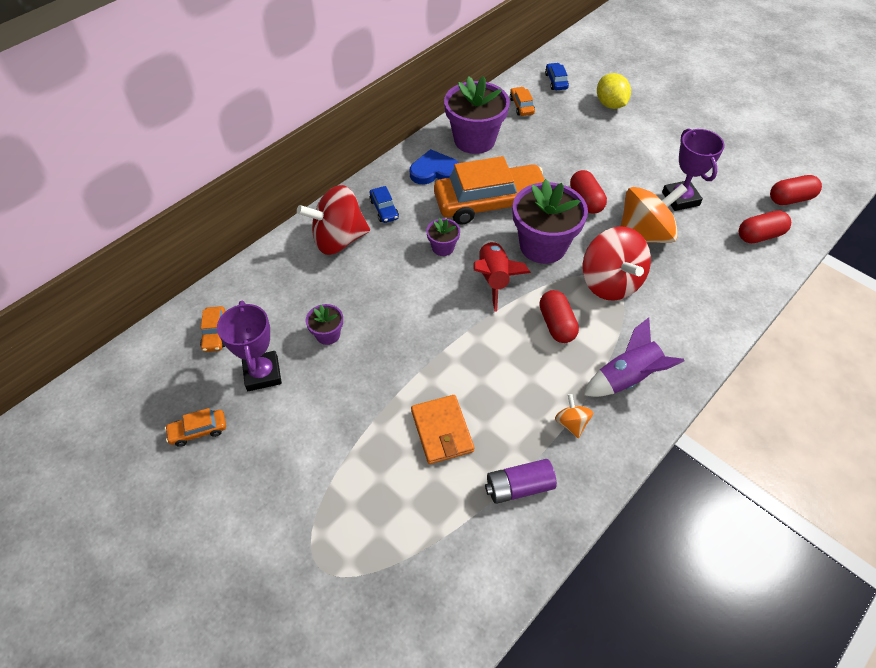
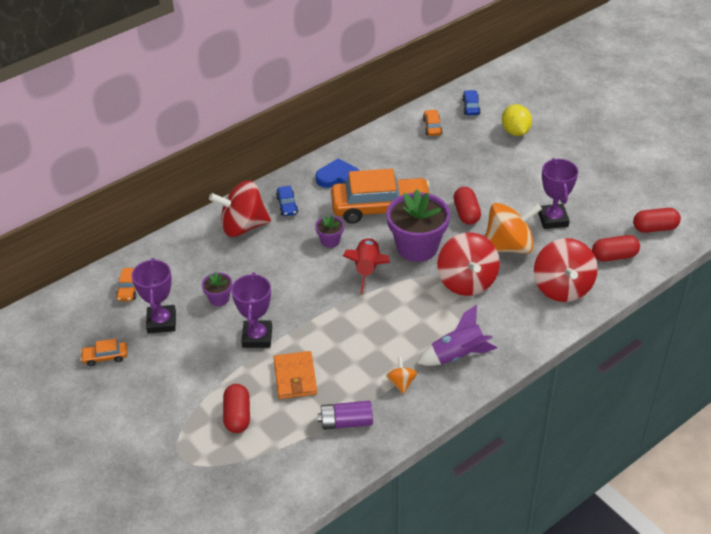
camera: 10 degrees right, 10 degrees down
purple flower pot [444,76,510,154] -> none
red capsule [539,290,579,343] -> red capsule moved to [223,384,250,433]
none -> purple trophy [231,272,272,348]
none -> red spinning top [534,238,598,302]

